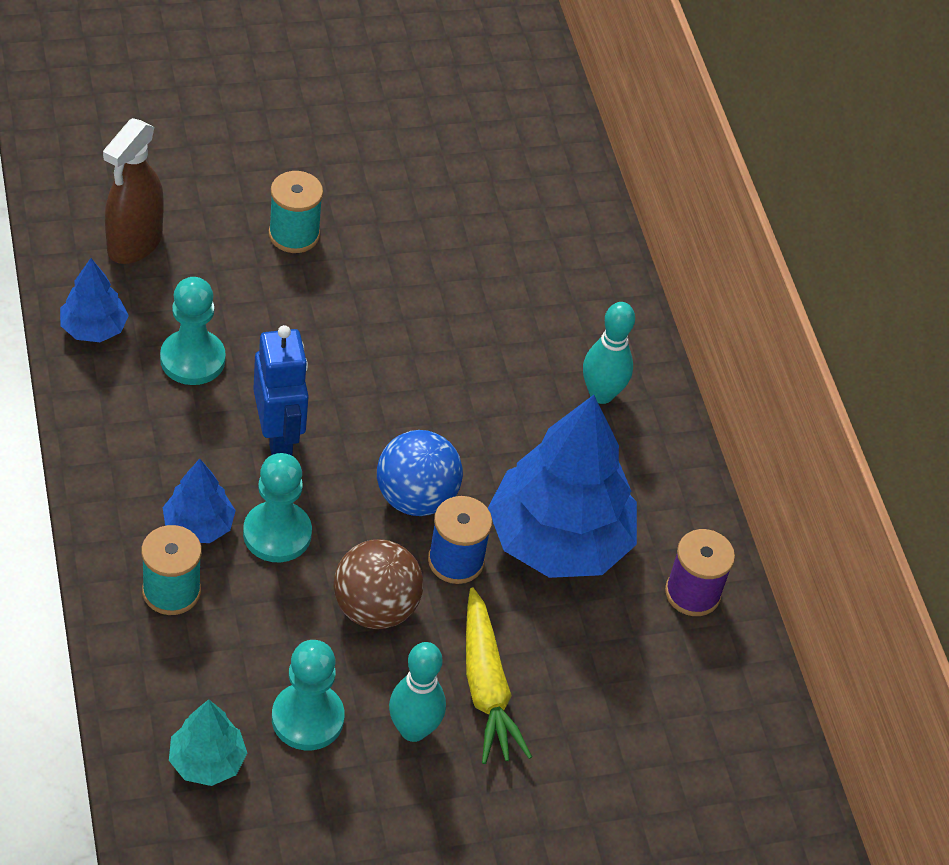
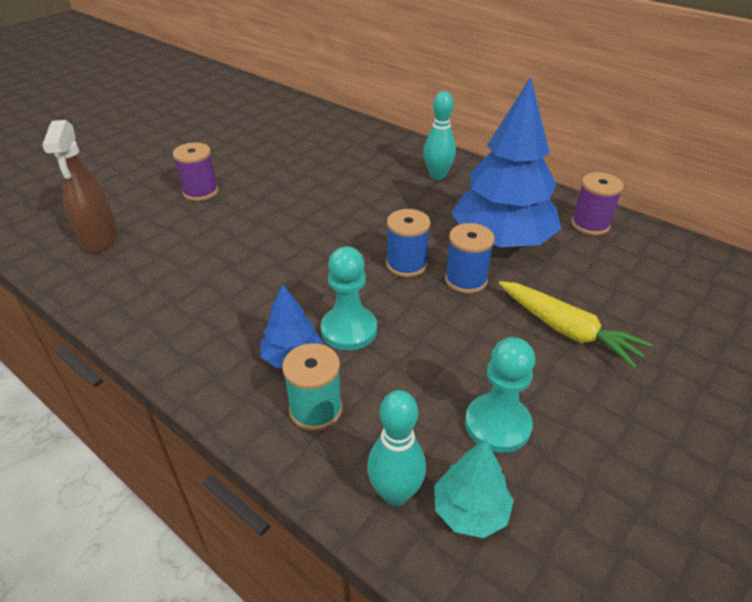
camera: 30 degrees left, 10 degrees down
blue tree [60,258,129,342] -> none
turquoise pawn [160,277,226,385] -> none
blue robot [253,325,309,456] -> none
turquoise spool [269,171,323,253] -> purple spool [173,142,218,201]
brown ball [334,539,423,629] -> none
blue ball [377,430,463,516] -> blue spool [386,209,431,277]
turquoise bowling pin [389,642,446,742] -> turquoise bowling pin moved to [367,390,426,506]

